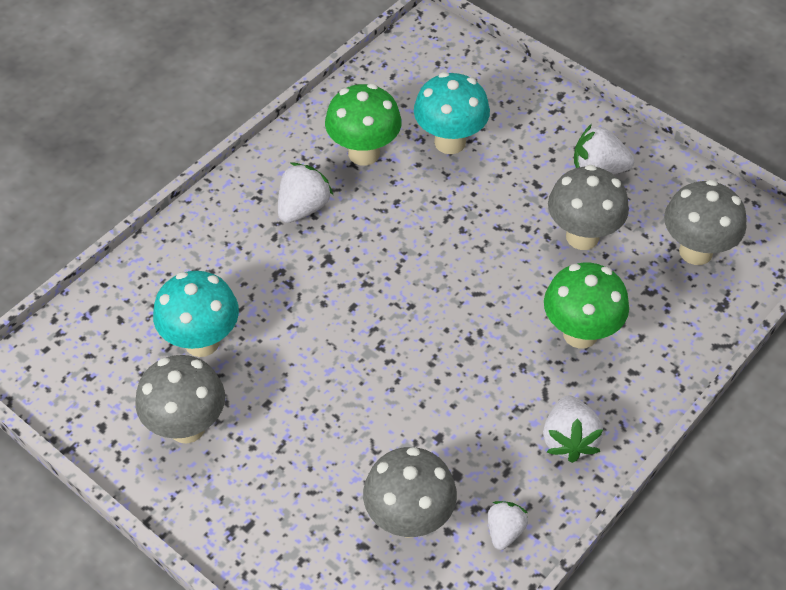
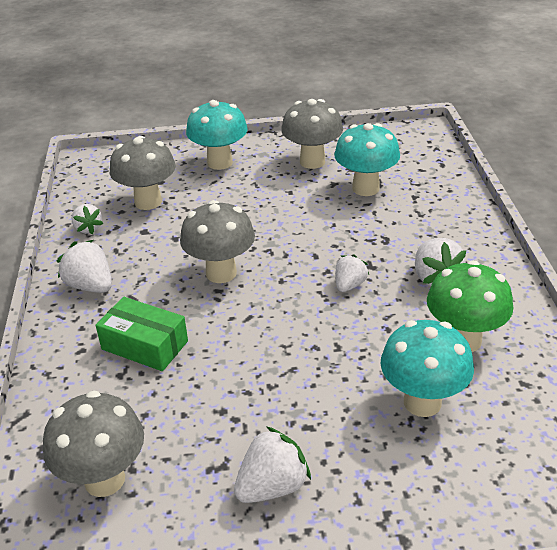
camera: 135 degrees right, 15 degrees down
green mushroom [544,263,629,349] -> green box [96,297,188,371]
grey mushroom [548,165,629,250] -> grey mushroom moved to [180,200,255,283]
none -> turquoise mushroom [186,100,248,170]
none -> white strawberry [336,254,369,292]

